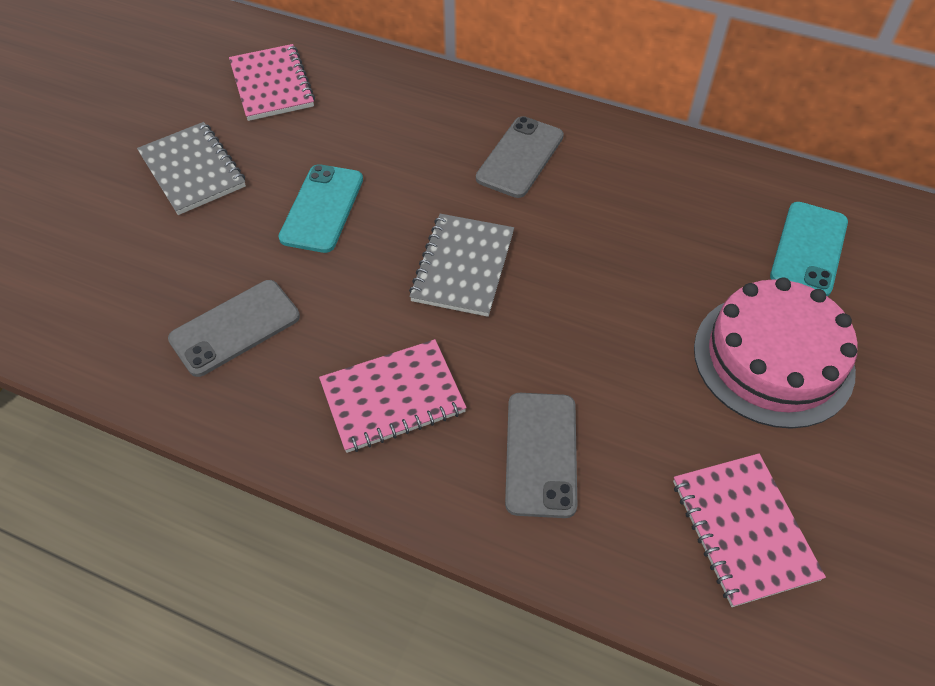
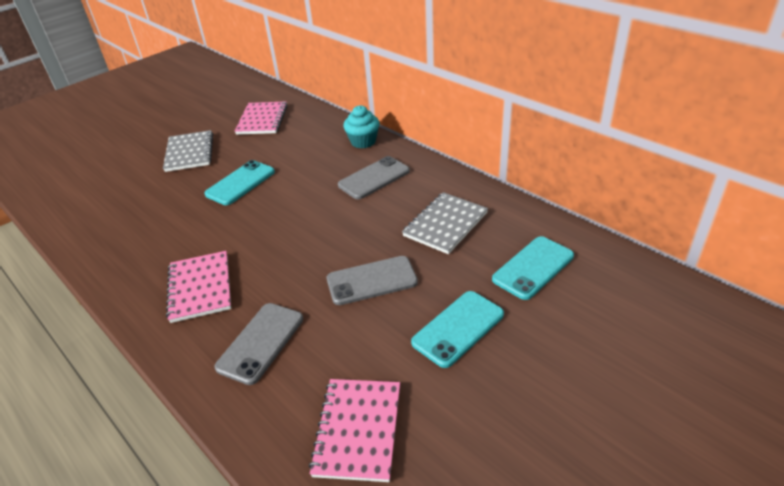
camera: 25 degrees right, 15 degrees down
grey phone [168,280,300,377] -> grey phone moved to [327,256,418,305]
pink notebook [319,339,467,453] -> pink notebook turned 75 degrees clockwise [166,251,231,323]
grey notebook [409,214,514,317] -> grey notebook moved to [402,192,488,254]
pink cake [694,277,858,429] -> turquoise phone [411,291,504,368]
none -> turquoise cupcake [343,105,380,148]

